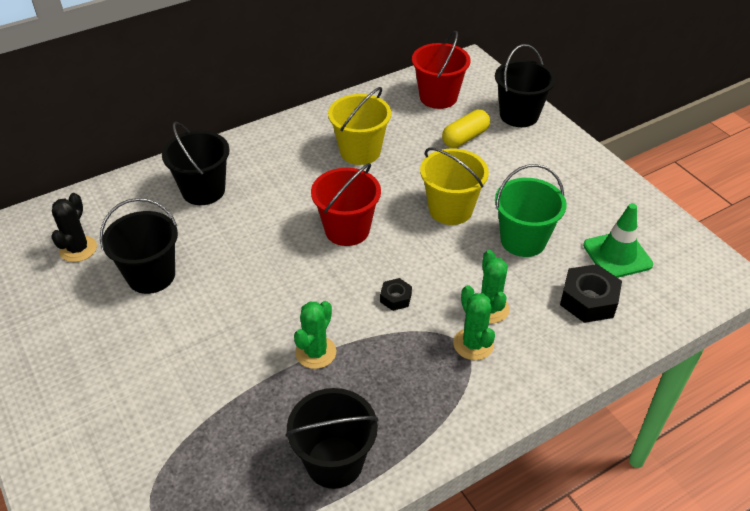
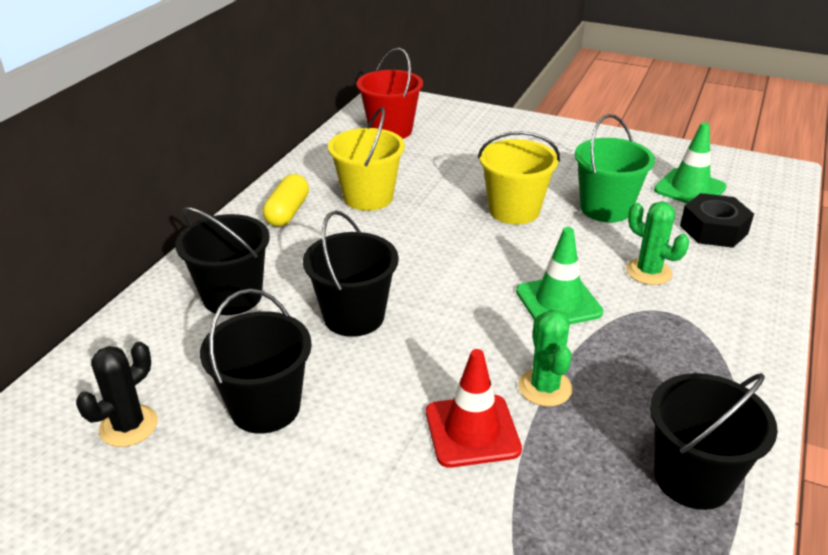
camera: 35 degrees left, 10 degrees down
black cactus [51,193,97,262] -> black cactus turned 60 degrees clockwise [76,342,158,447]
red bucket [311,163,381,246] -> none
black nut [380,278,412,311] -> green traffic cone [516,227,603,324]
yellow capsule [442,110,490,148] -> yellow capsule moved to [263,174,309,227]
green cactus [453,285,495,360] -> none
black bucket [495,44,556,127] -> black bucket moved to [303,210,399,337]
none -> red traffic cone [426,349,522,468]

